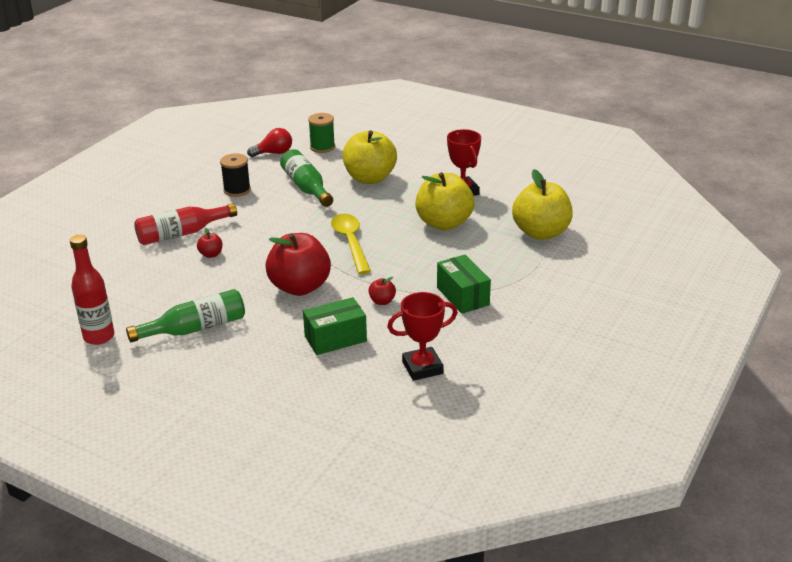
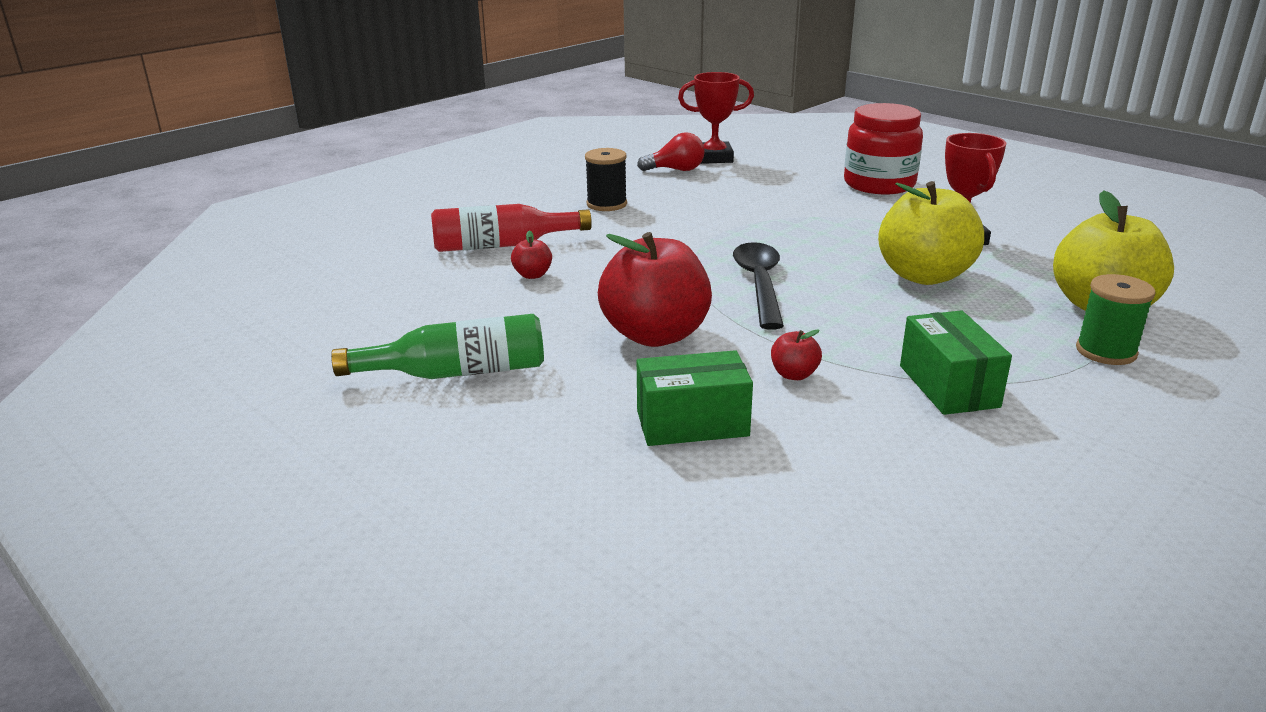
camera: 15 degrees right, 5 degrees down
red bottle [70,235,114,345] -> none
green bottle [280,149,333,207] -> none
green spool [308,113,335,153] -> green spool moved to [1076,274,1156,365]
yellow spoon [331,214,371,274] -> black spoon [733,242,784,330]
yellow apple [342,130,397,184] -> none
red trophy [387,292,458,381] -> red trophy moved to [678,72,754,164]
none -> red jar [844,103,923,194]

